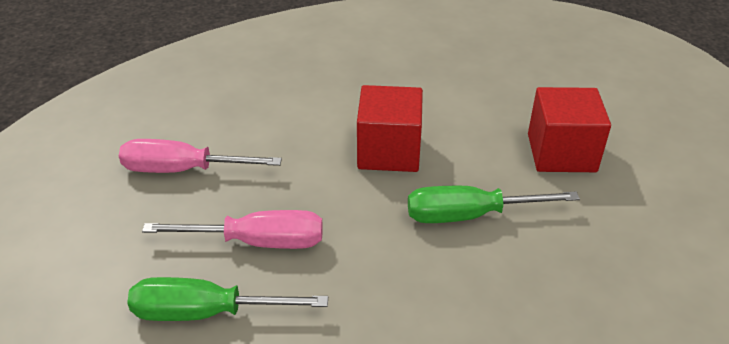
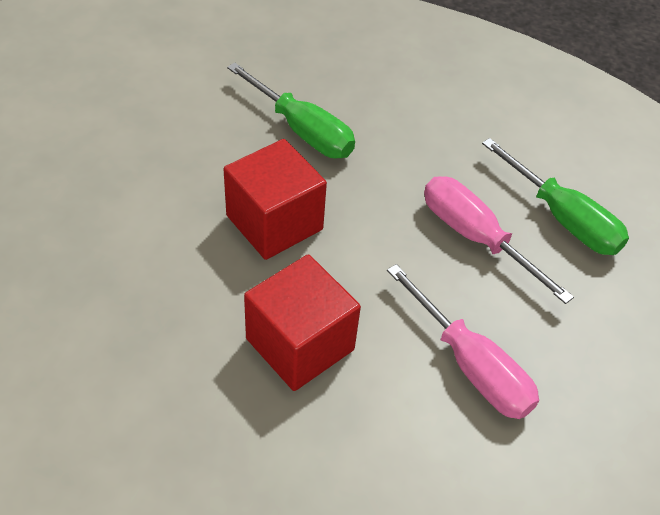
camera: 135 degrees left, 10 degrees up
red cube [528,87,611,172] -> red cube moved to [244,254,361,391]

